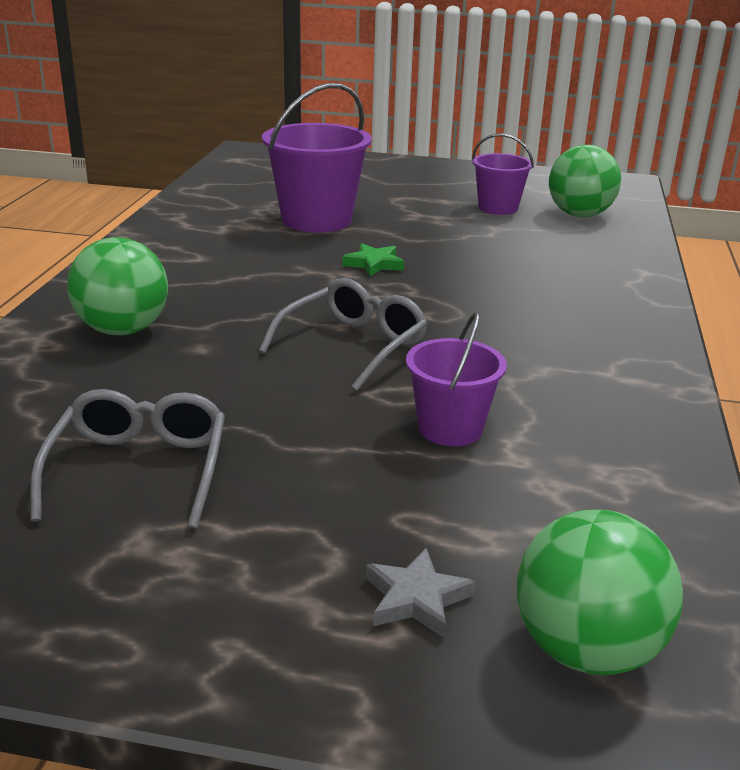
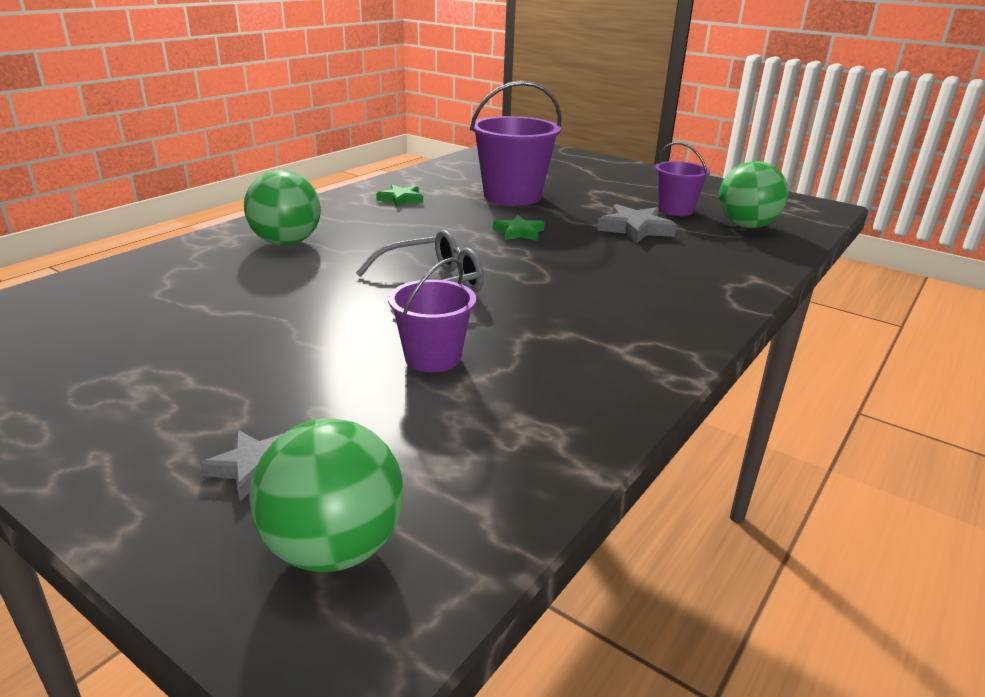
camera: 25 degrees right, 0 degrees up
grey glasses [30,389,225,529] -> none
none -> green star [376,185,423,207]
none -> grey star [597,204,677,244]

